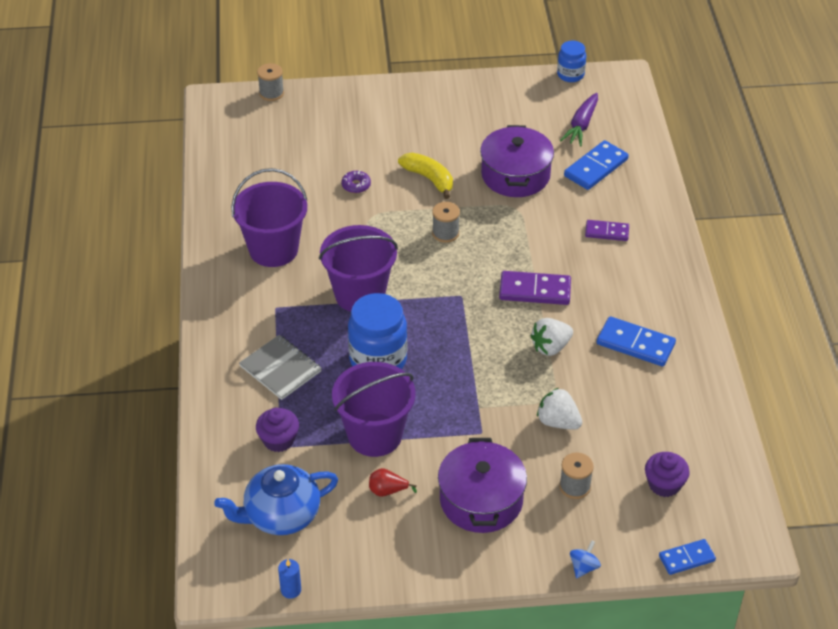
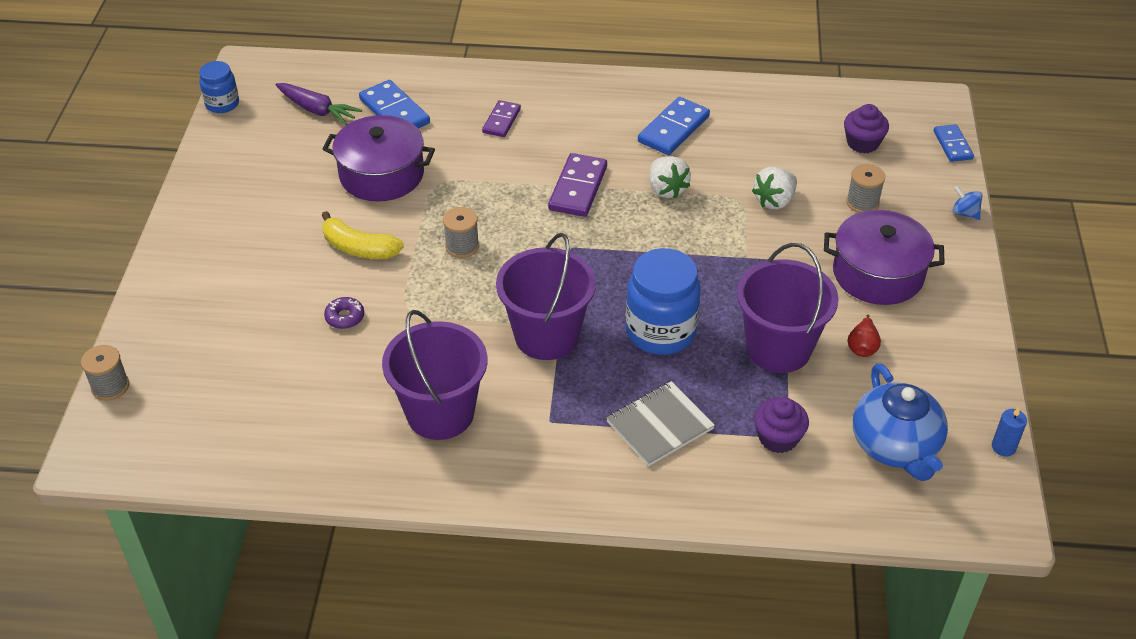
camera: 80 degrees left, 0 degrees up
yellow banana [398,153,453,199] -> yellow banana turned 120 degrees counterclockwise [322,211,404,259]

